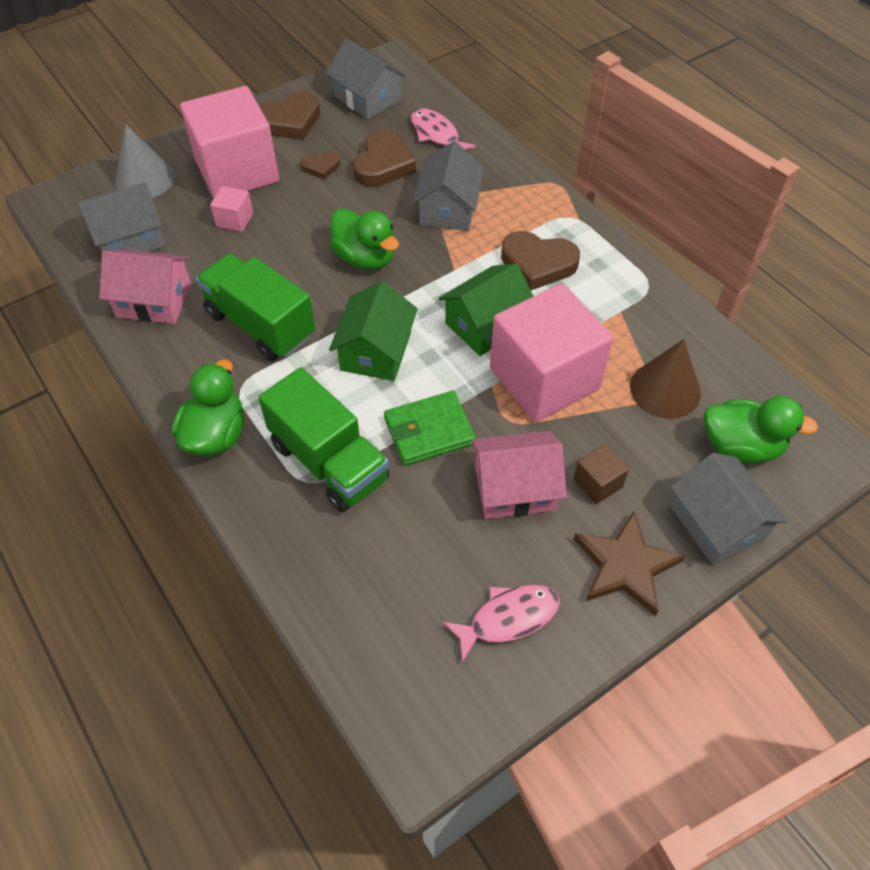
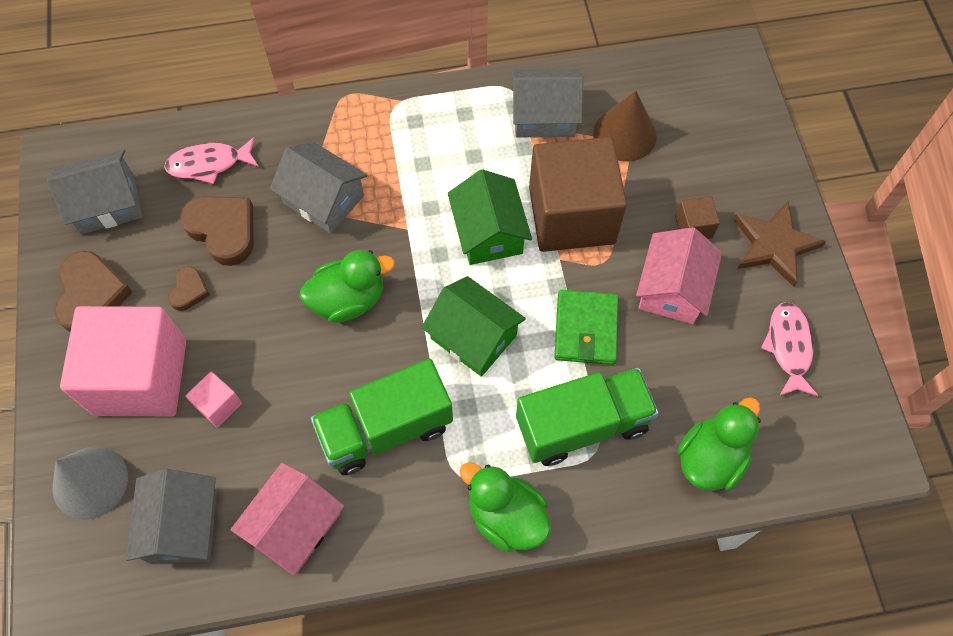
camera: 65 degrees left, 10 degrees up
pink cube [490,284,614,422] -> brown cube [529,137,627,252]
brown heart [501,231,580,290] -> none
grey house [670,453,787,565] -> grey house moved to [511,69,583,138]
green duck [704,396,818,463] -> green duck moved to [677,397,761,491]

